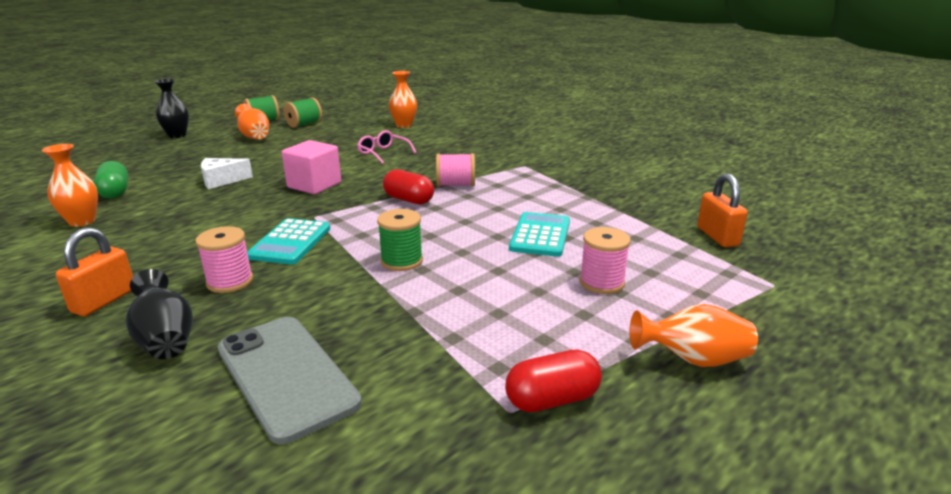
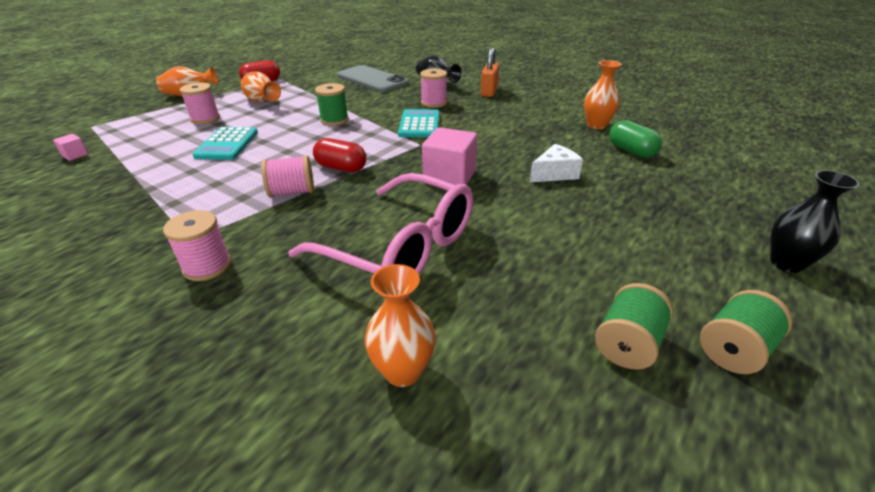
camera: 170 degrees right, 10 degrees up
orange vase [235,104,269,139] -> orange vase moved to [241,71,281,102]
pink glasses [357,130,417,164] -> pink glasses [288,173,473,275], size x2.14
orange padlock [697,173,748,247] -> pink cube [53,134,89,161]
none -> pink spool [163,210,231,281]

